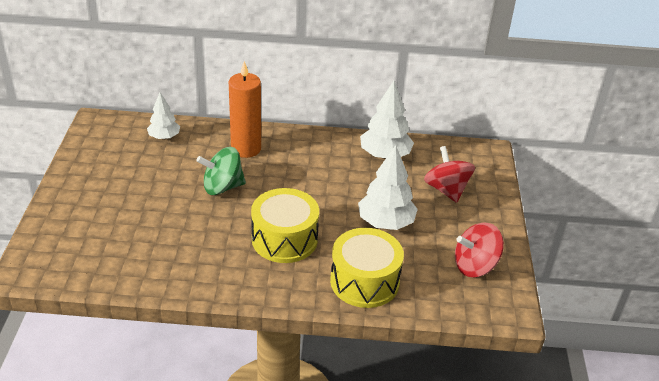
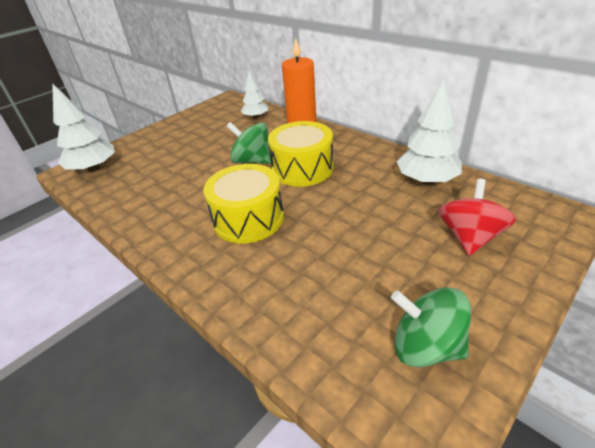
camera: 45 degrees right, 0 degrees up
yellow drum [330,228,404,308] -> yellow drum moved to [268,121,333,187]
white tree [358,145,418,230] -> white tree moved to [52,83,115,172]
red spinning top [455,223,504,277] -> green spinning top [391,287,471,367]

